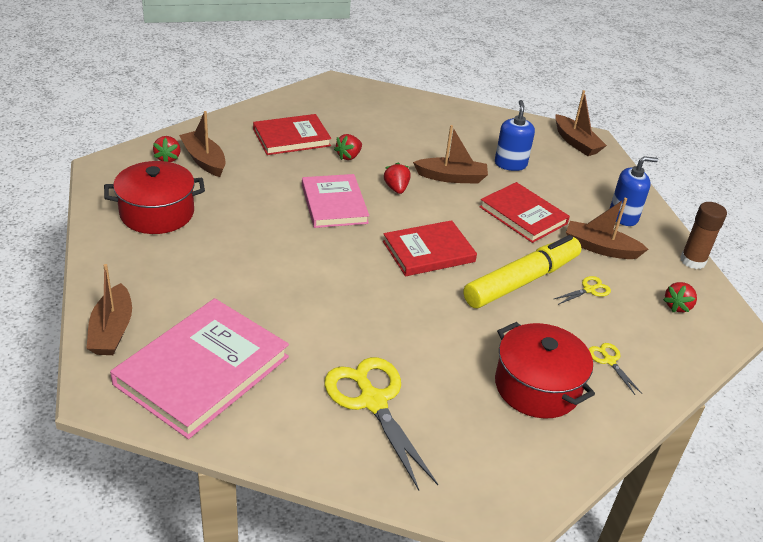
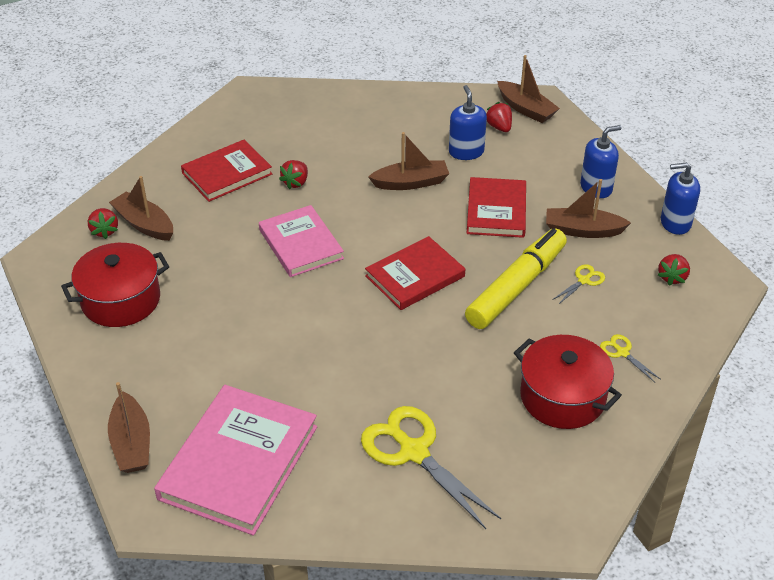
camera: 10 degrees left, 5 degrees up
red strawberry [384,162,411,194] -> red strawberry moved to [486,102,512,132]
red book [479,182,570,243] -> red book turned 60 degrees clockwise [467,177,526,238]
brown glue stick [680,202,727,269] -> blue soap dispenser [661,162,700,235]

